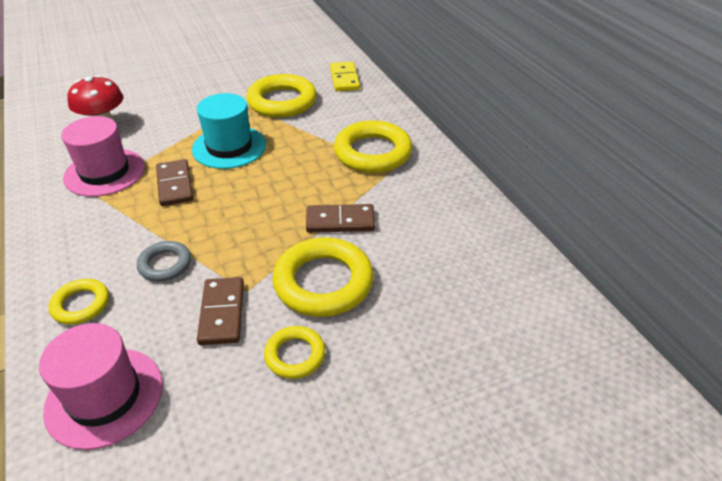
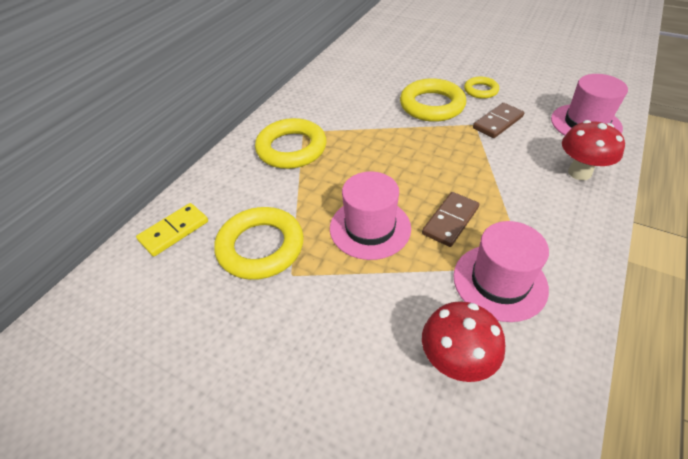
camera: 125 degrees left, 5 degrees up
yellow ring [49,279,109,325] -> red mushroom [562,120,625,180]
grey ring [137,241,191,282] -> none
turquoise hat [192,93,266,169] -> pink hat [330,172,411,260]
brown domino [306,204,375,233] -> none

